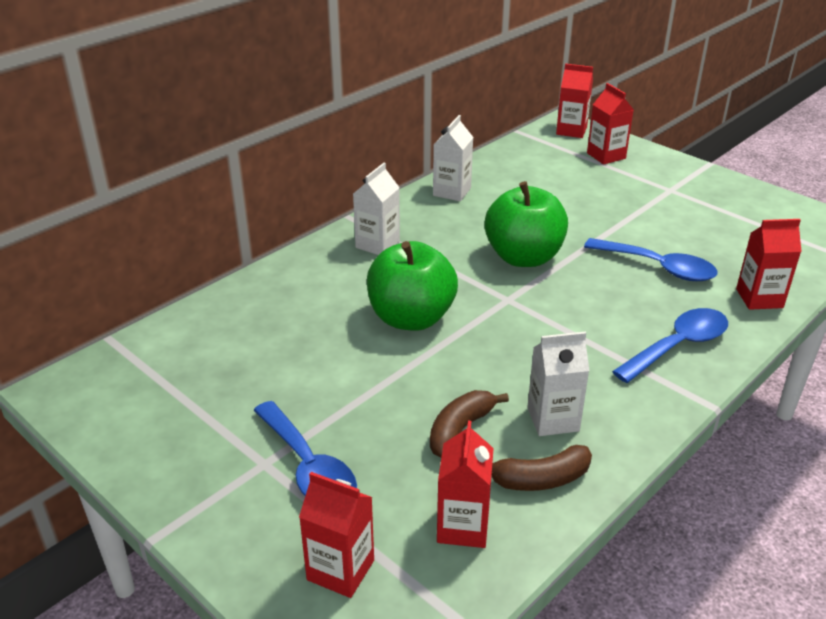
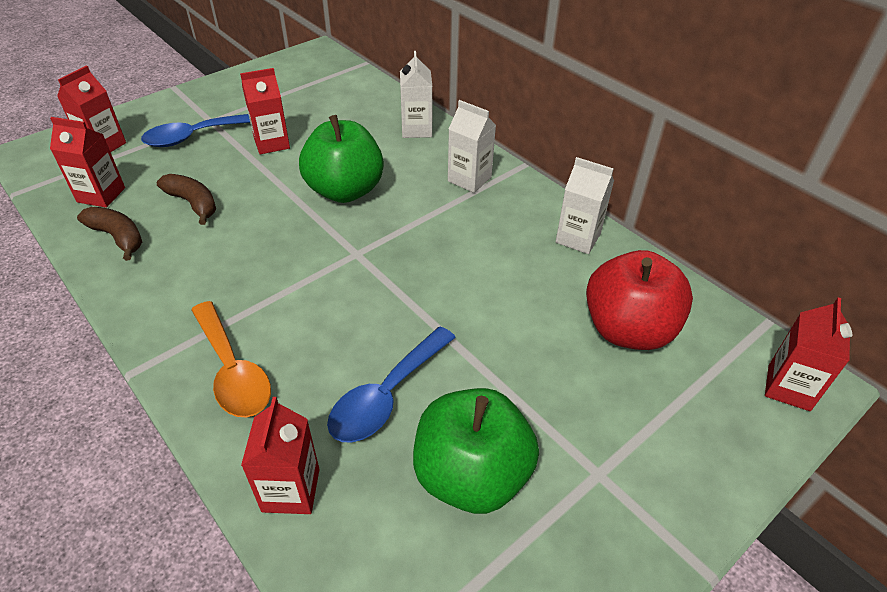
camera: 95 degrees right, 10 degrees up
green apple [484,181,568,267] -> green apple moved to [413,388,539,514]
brown banana [491,445,592,491] -> brown banana turned 135 degrees clockwise [77,207,142,261]
white carton [527,332,590,436] -> white carton moved to [400,51,432,138]
red carton [587,83,634,164] -> red carton moved to [240,68,290,154]
blue spoon [612,308,728,383] -> orange spoon [191,301,271,418]
none -> red apple [586,250,693,350]

